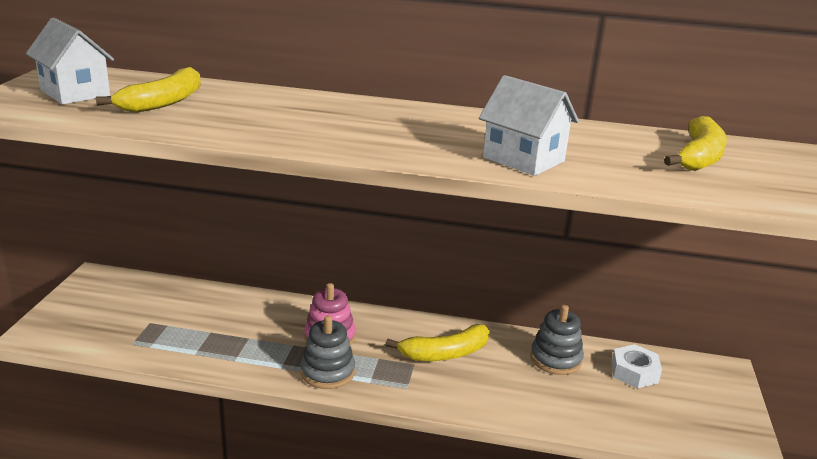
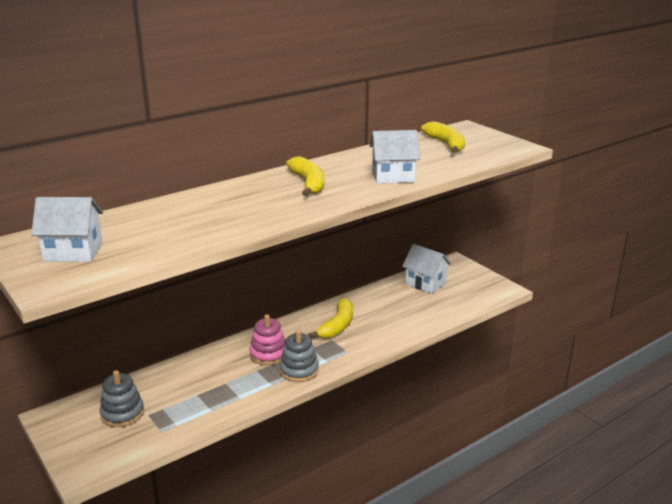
camera: 45 degrees left, 0 degrees up
yellow banana [96,67,201,113] -> yellow banana moved to [286,156,324,196]
grey stacking toy [530,305,584,375] -> grey stacking toy moved to [100,370,144,427]
white nut [611,344,662,388] -> white house [402,244,451,294]

